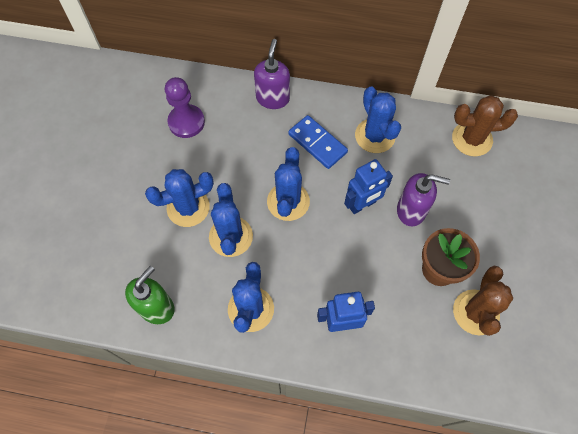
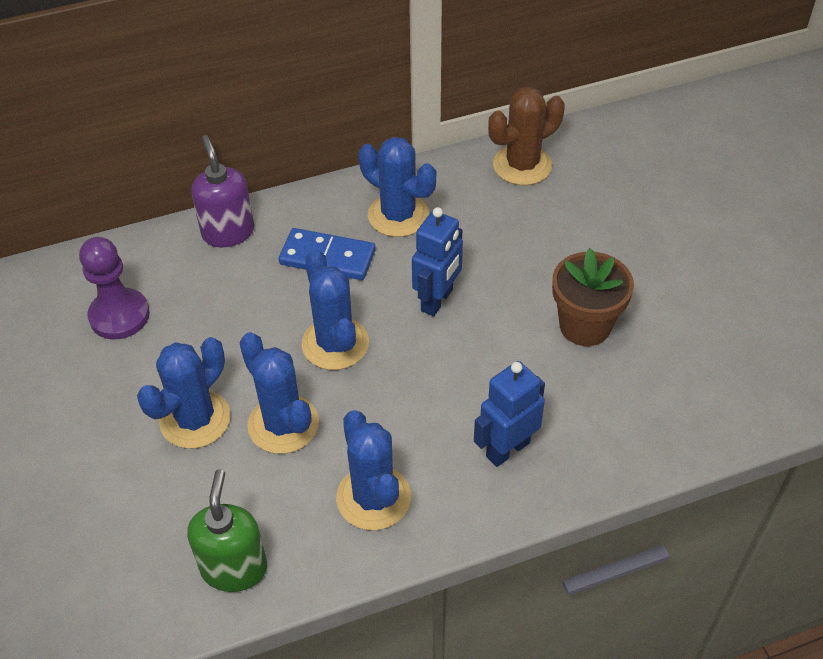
camera: 30 degrees left, 15 degrees down
purple soap dispenser [397,173,450,226] -> none
brown cactus [453,266,513,336] -> none

